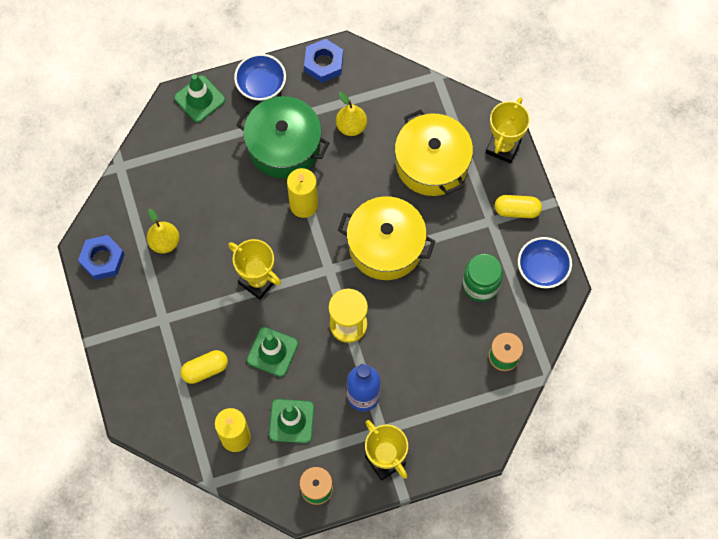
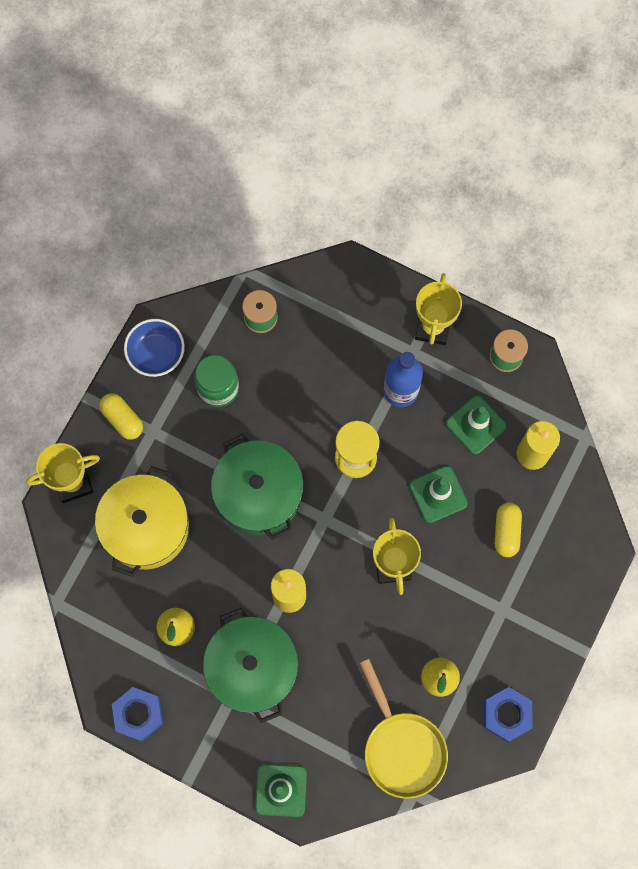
camera: 135 degrees left, 5 degrees up
yellow capsule [181,350,228,384] -> yellow capsule turned 75 degrees clockwise [495,503,522,557]
blue bowl [234,54,286,101] -> none
yellow pot [338,196,435,280] -> green pot [211,434,303,540]
none -> yellow pan [359,659,448,799]

